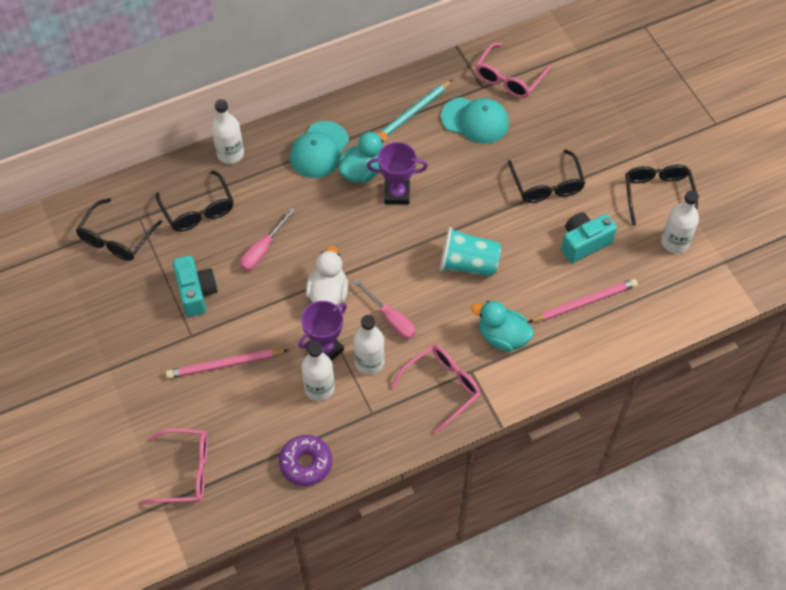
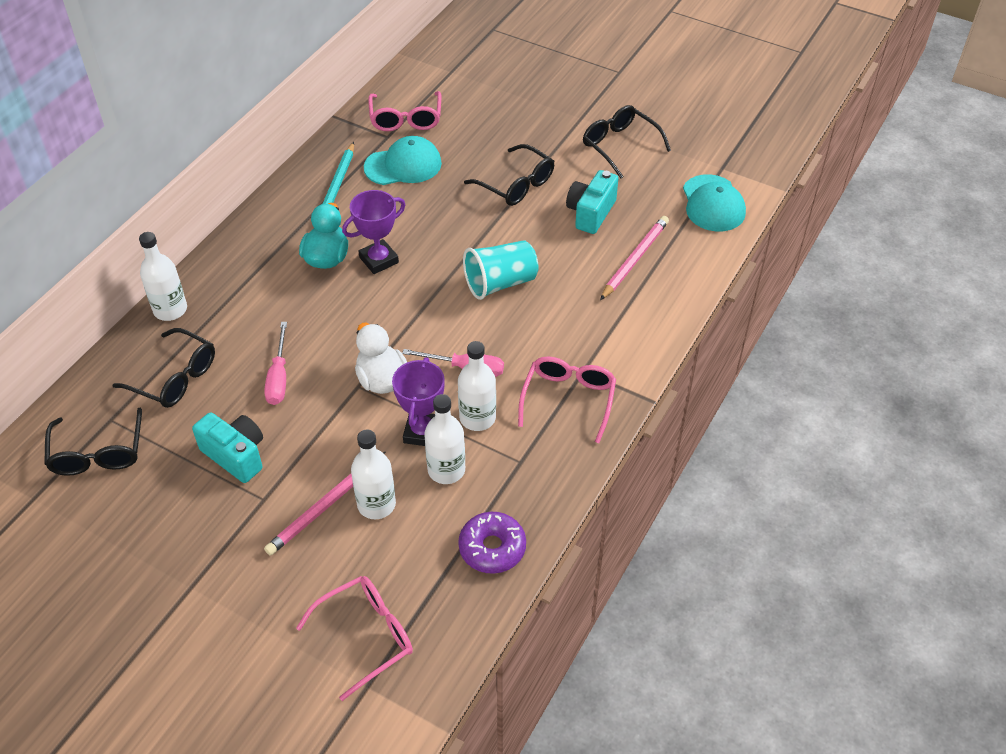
camera: 35 degrees left, 10 degrees down
turquoise cap [290,121,349,178] -> turquoise cap moved to [683,174,746,231]
turquoise duck [471,301,534,352] -> none
white bottle [661,190,699,253] -> white bottle moved to [351,430,396,519]

